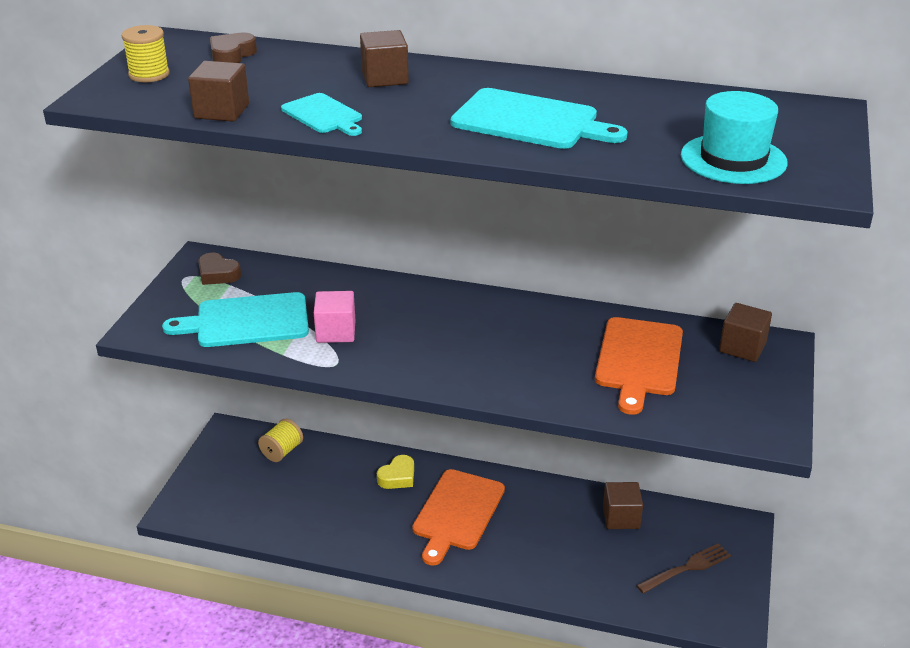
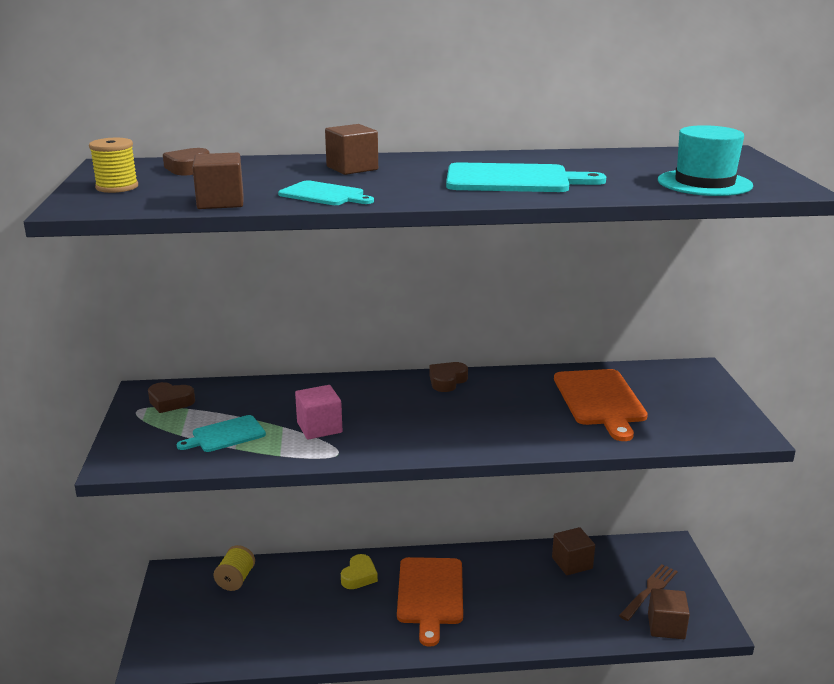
camera: 20 degrees left, 10 degrees down
turquoise cutting board [162,292,309,347] -> turquoise cutting board [177,415,266,452], size x0.59
brown cube [719,303,772,362] -> brown cube moved to [648,588,690,639]
none -> brown heart [429,362,468,392]

